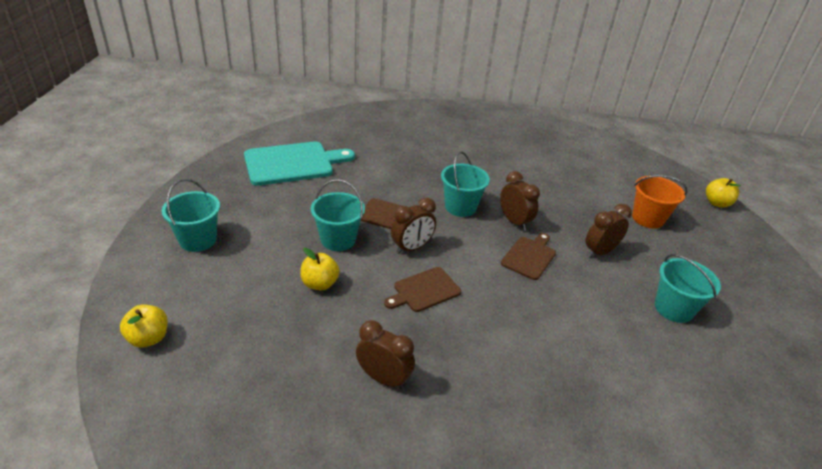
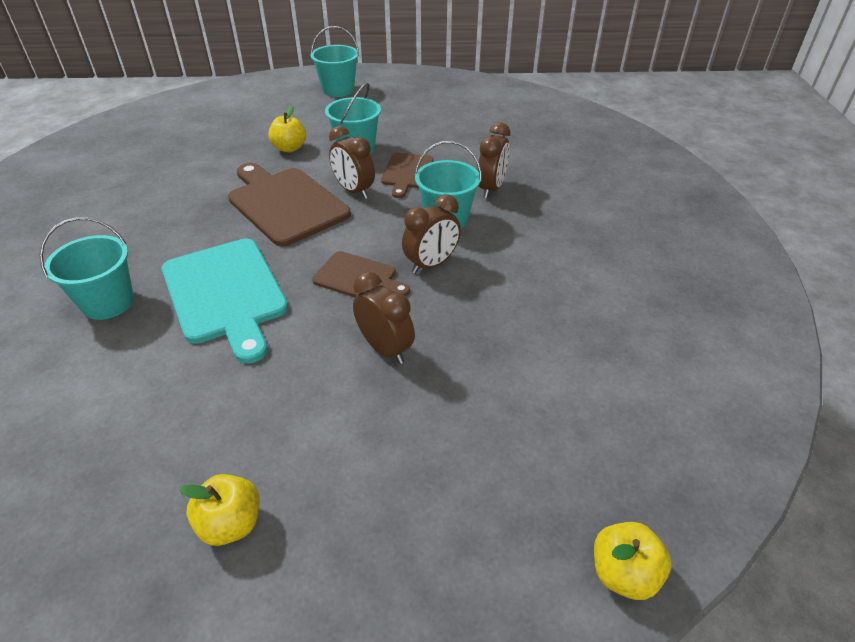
camera: 85 degrees right, 5 degrees up
yellow apple [120,305,168,348] -> yellow apple moved to [180,474,260,546]
turquoise cutting board [244,141,355,186] -> turquoise cutting board moved to [162,239,288,364]
brown clock [356,320,415,389] -> brown clock moved to [477,123,510,198]
brown cutting board [384,267,461,312] -> brown cutting board [228,163,351,247], size x1.78
orange bucket [632,175,687,229] -> none
turquoise bucket [655,254,721,323] -> turquoise bucket moved to [40,217,134,320]

